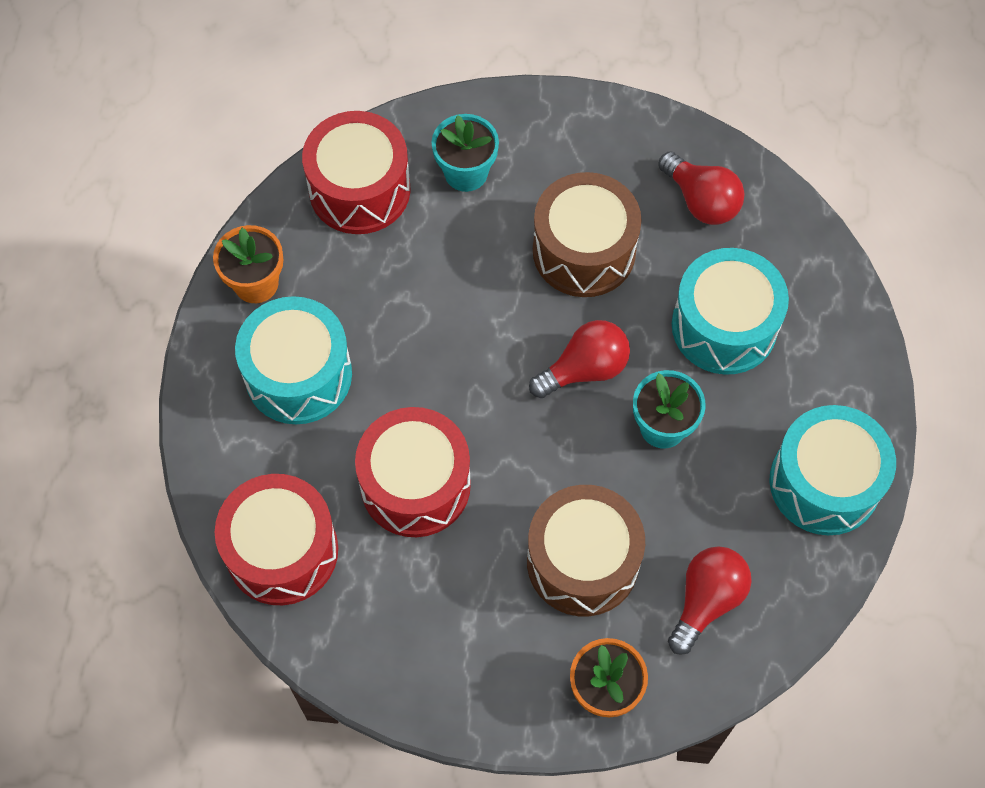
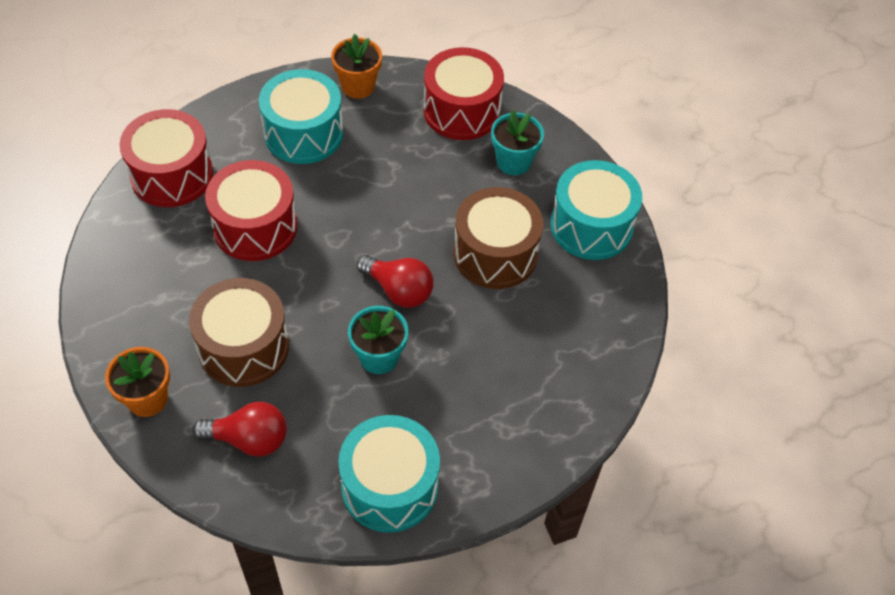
camera: 60 degrees right, 10 degrees down
red light bulb [658,151,744,225] -> none
turquoise drum [672,248,789,375] -> turquoise drum moved to [551,160,642,260]

